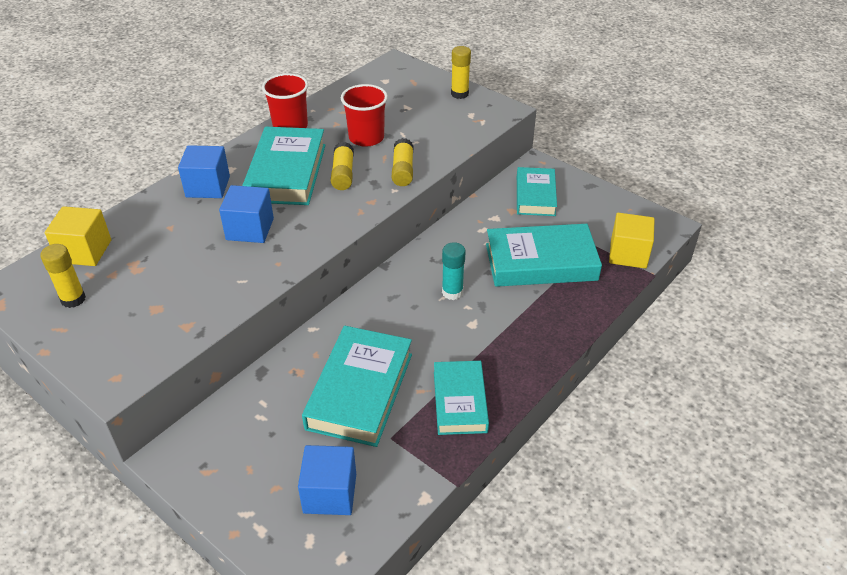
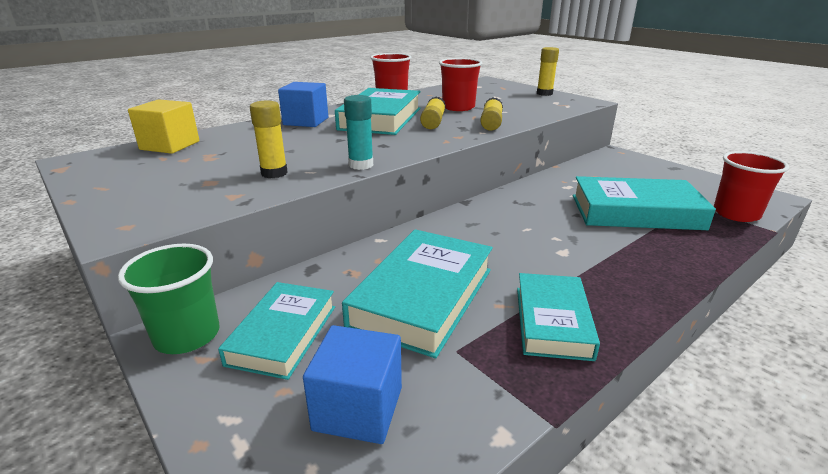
camera: 10 degrees right, 15 degrees down
yellow glue stick [40,244,86,308] -> yellow glue stick moved to [250,101,288,178]
blue cube [219,185,274,243] -> none
turquoise glue stick [442,242,466,300] -> turquoise glue stick moved to [344,95,373,170]
turquoise book [517,167,557,216] -> turquoise book moved to [218,282,335,380]
yellow cube [609,213,655,269] -> red cup [714,151,789,222]
none -> green cup [118,244,219,354]

